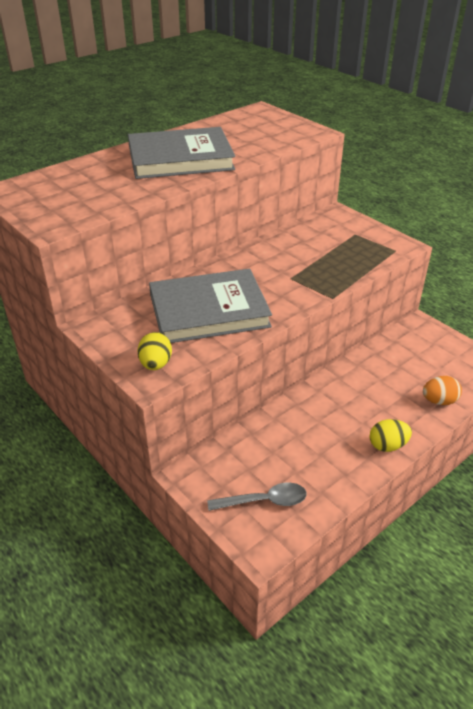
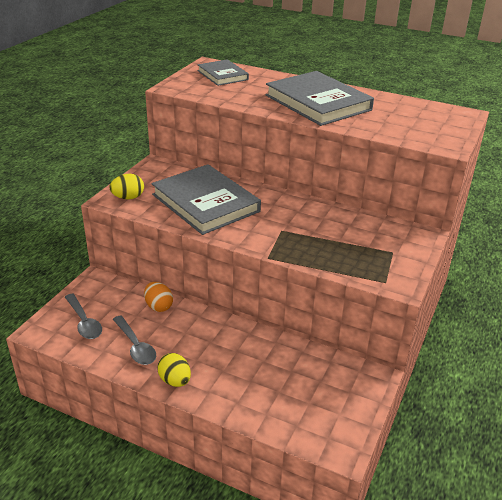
camera: 65 degrees right, 5 degrees down
orange egg [423,376,462,405] -> orange egg moved to [144,282,173,312]
none -> grey spoon [113,315,156,365]
none -> grey book [198,59,249,86]

